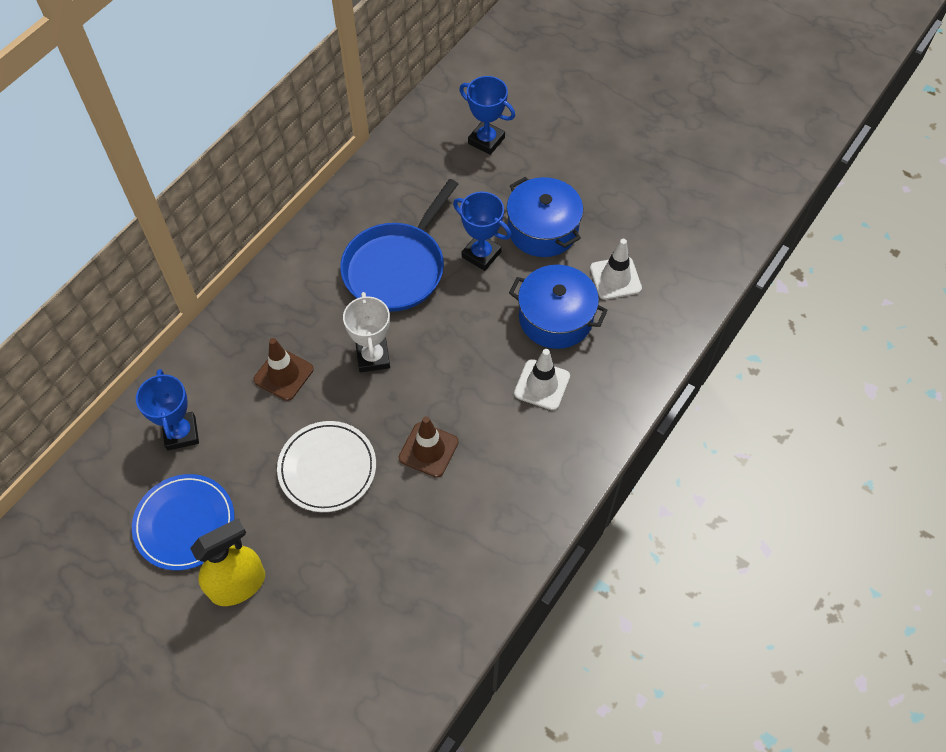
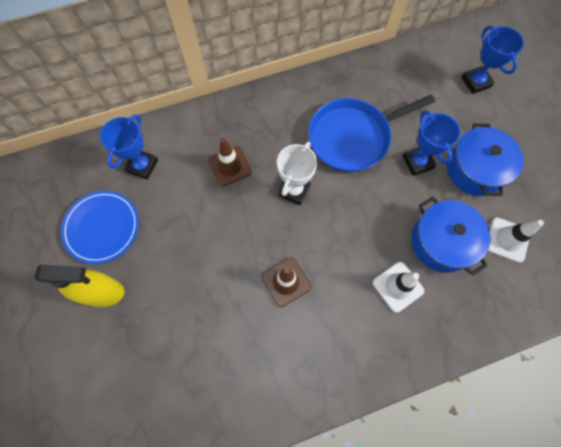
camera: 35 degrees right, 10 degrees up
white plate [277,421,376,512] -> none

